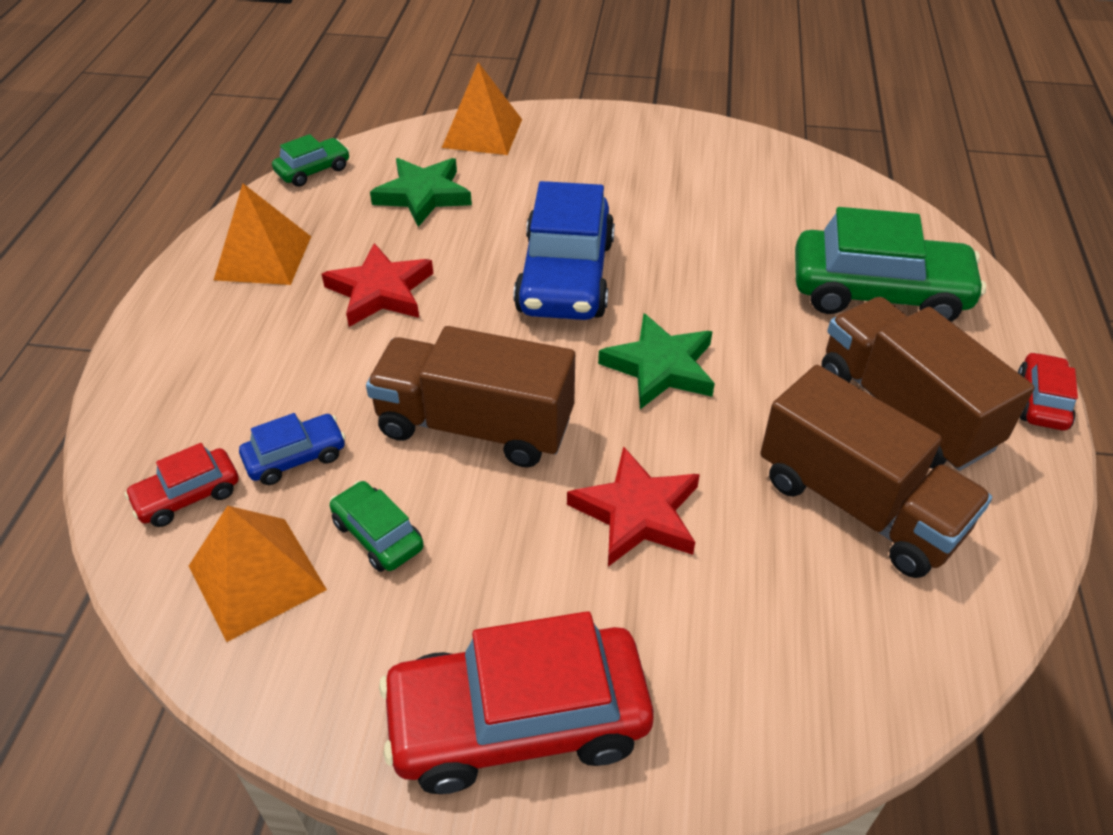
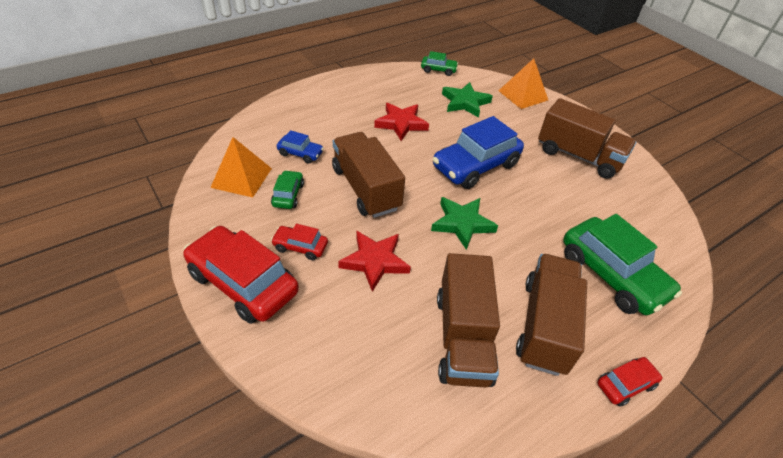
camera: 45 degrees right, 0 degrees up
red car [125,443,239,527] -> red car moved to [271,224,328,260]
orange pyramid [214,184,311,285] -> none
none -> brown truck [538,98,636,179]

